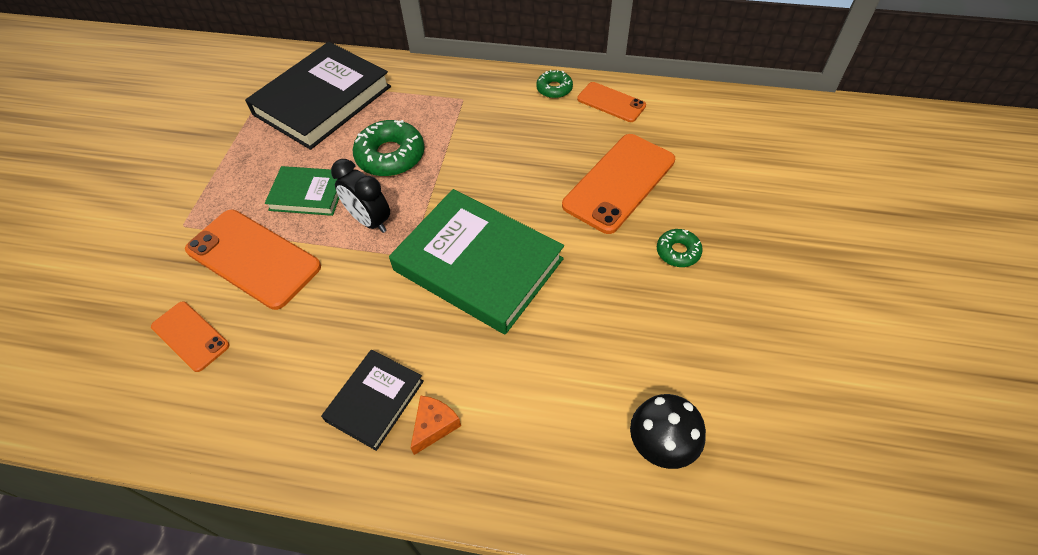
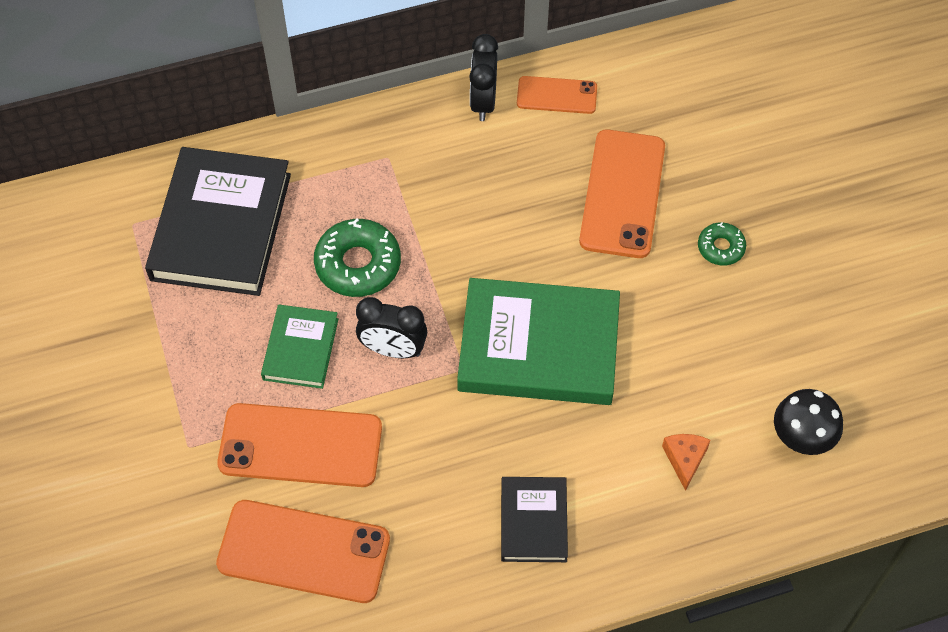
camera: 30 degrees left, 5 degrees up
orange phone [151,301,229,372] -> orange phone [216,500,390,603], size x1.76
green book [265,166,339,216] -> green book turned 60 degrees counterclockwise [261,304,338,389]
orange cheese [411,395,461,455] -> orange cheese moved to [662,434,710,491]
green donut [536,70,573,99] -> black clock [469,34,498,121]

